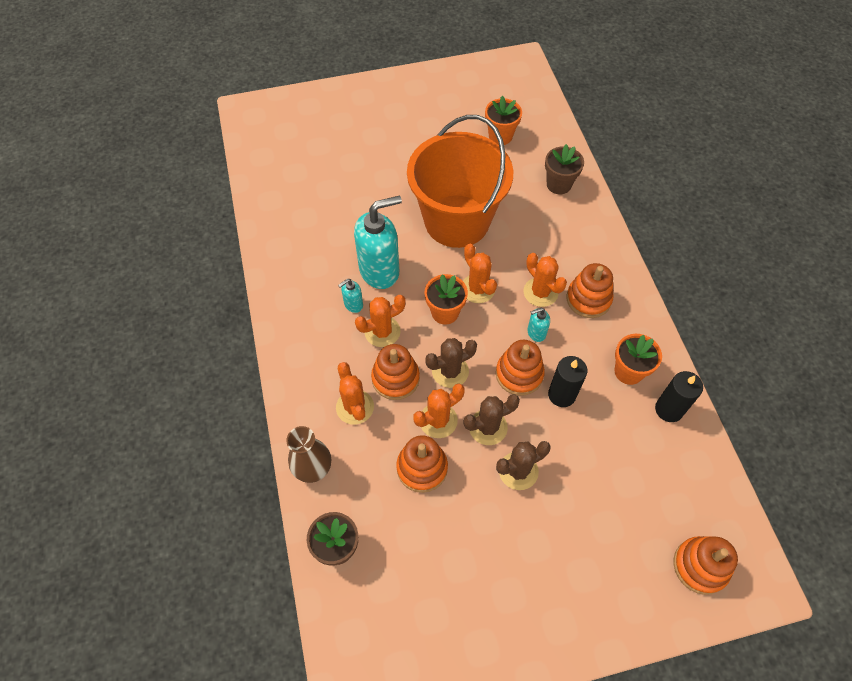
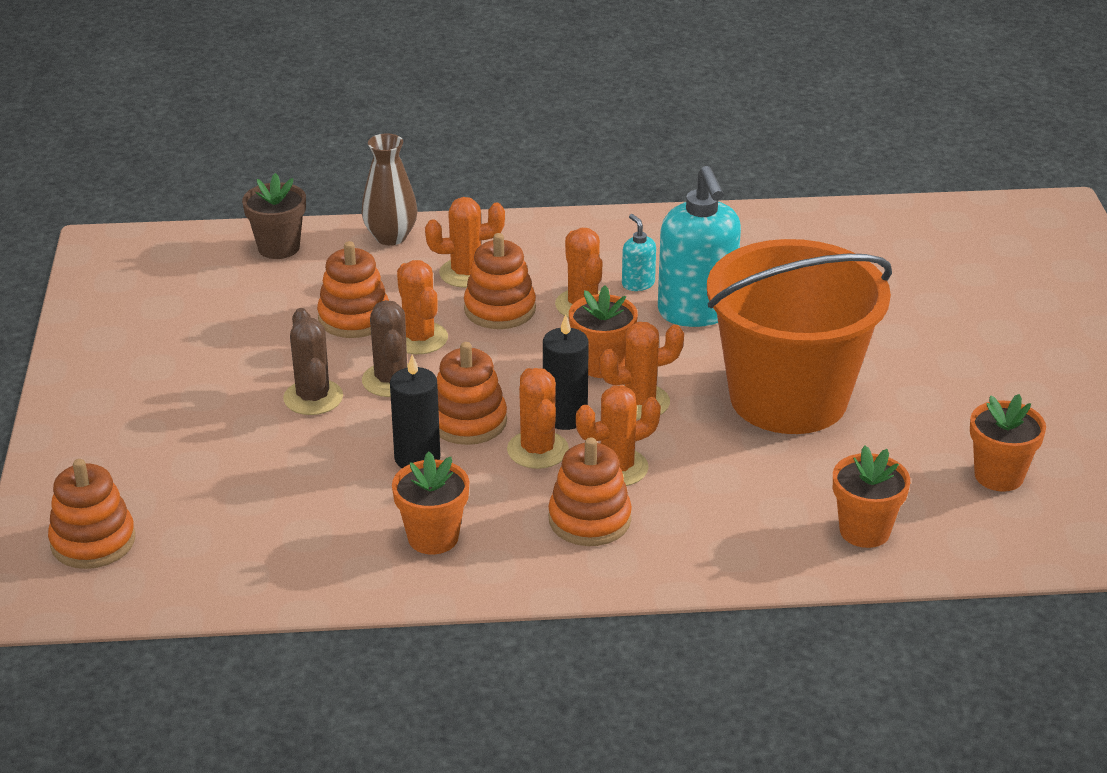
camera: 100 degrees right, 25 degrees down
brown cactus [425,338,477,388] -> none
turquoise soap dispenser [527,308,550,342] -> orange cactus [507,368,569,469]
brown flower pot [545,144,584,194] -> orange flower pot [833,446,910,548]
black candle [655,371,703,422] -> black candle moved to [543,314,589,430]

